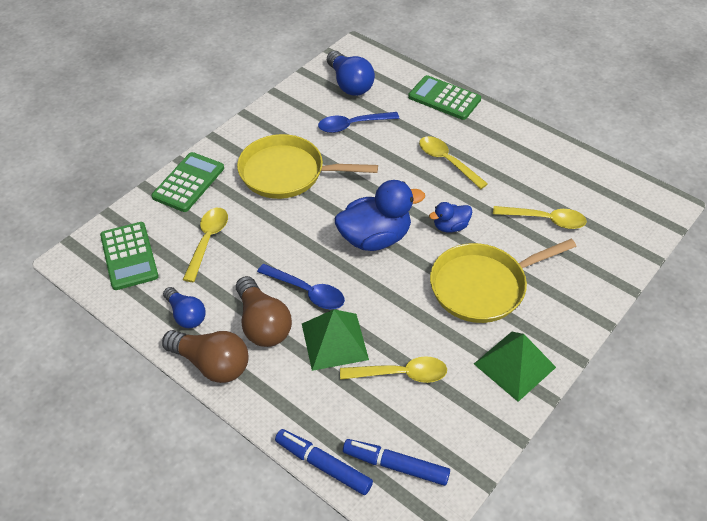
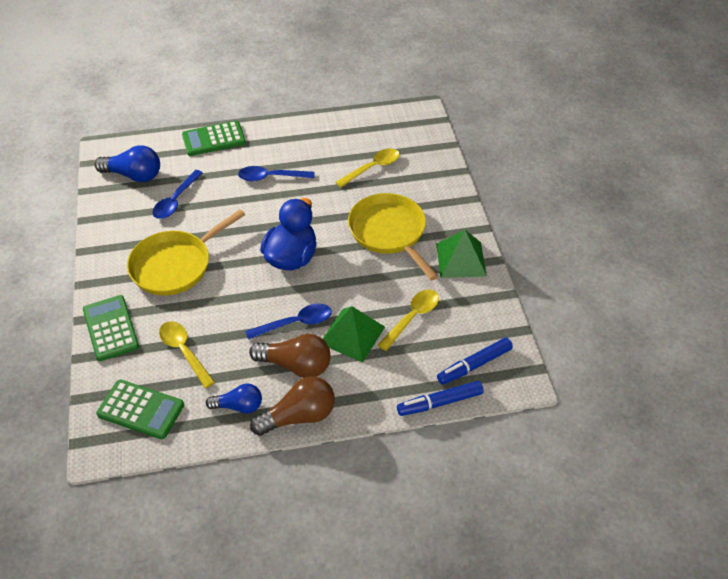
camera: 50 degrees left, 0 degrees up
yellow spoon [419,136,488,189] -> blue spoon [238,166,314,182]
blue duck [429,202,472,233] -> none
yellow pan [430,239,576,323] -> yellow pan turned 135 degrees clockwise [348,193,438,281]

